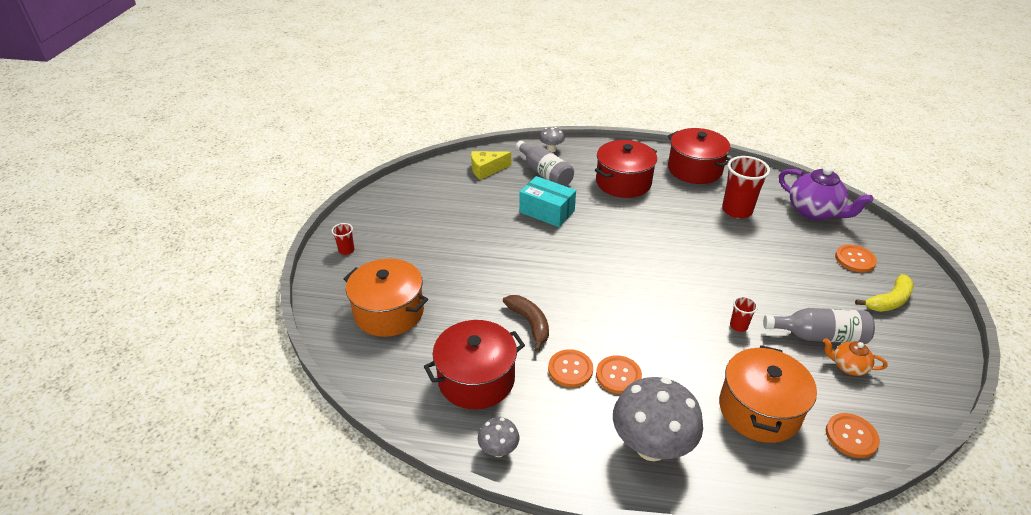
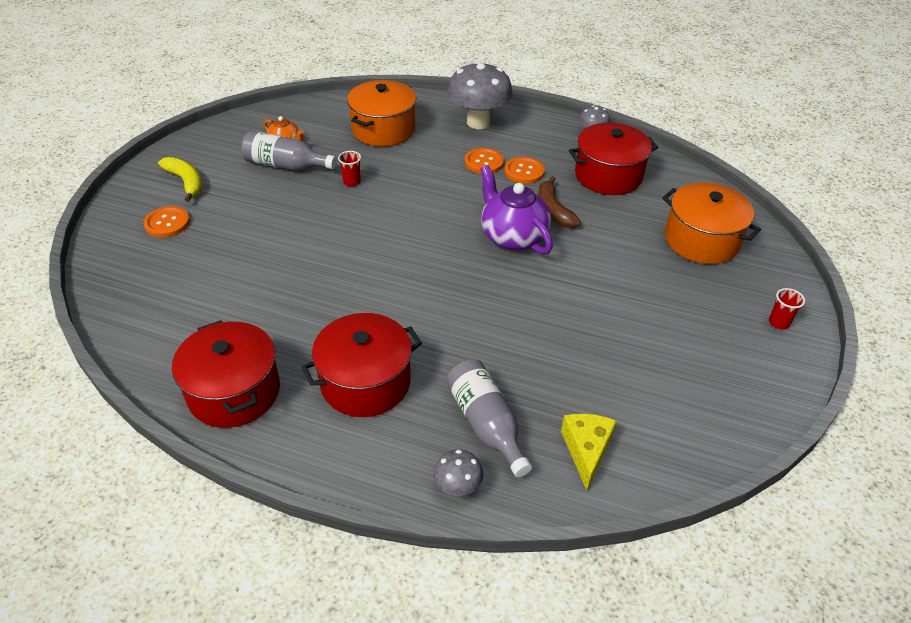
camera: 170 degrees left, 5 degrees up
yellow cheese [471,151,511,180] -> yellow cheese turned 75 degrees counterclockwise [561,414,617,490]
turquoise box [519,176,576,227] -> none
red cup [722,156,770,218] -> none
purple teapot [779,166,873,220] -> purple teapot moved to [480,165,553,254]
orange button [826,413,880,458] -> none
yellow banana [855,274,914,312] -> yellow banana turned 75 degrees clockwise [158,157,202,202]

